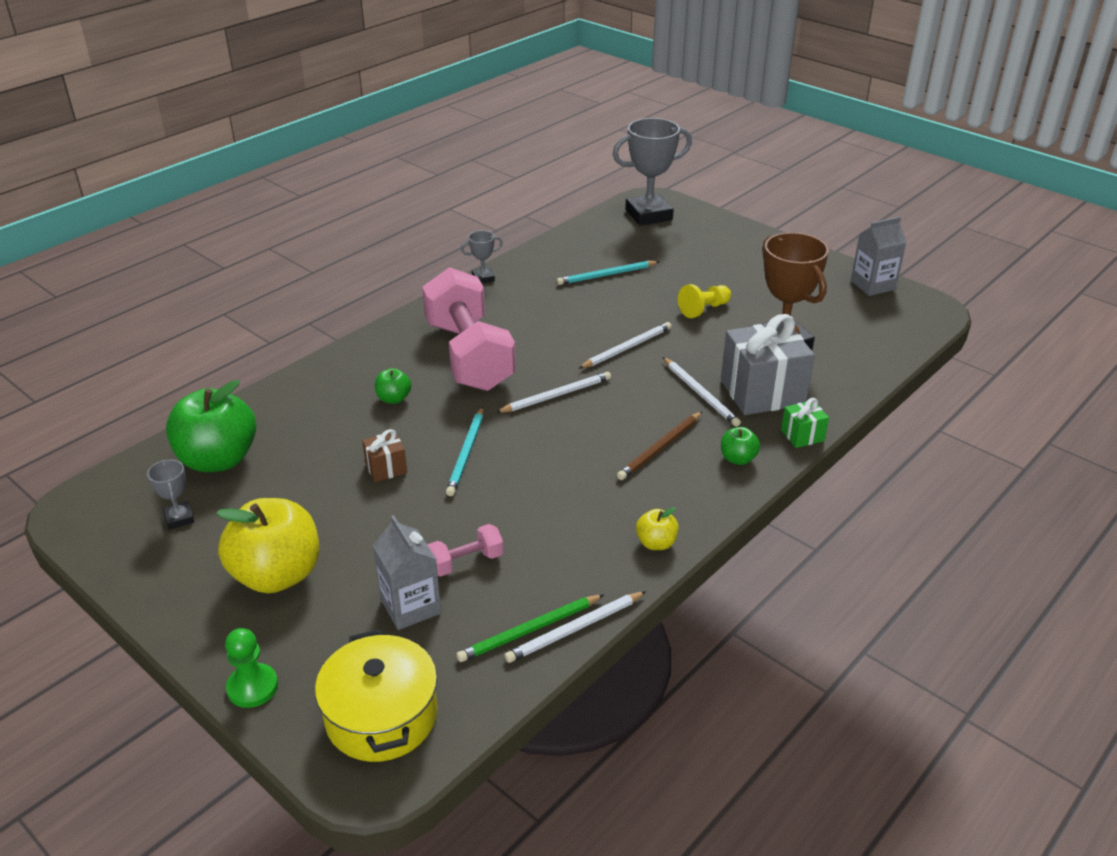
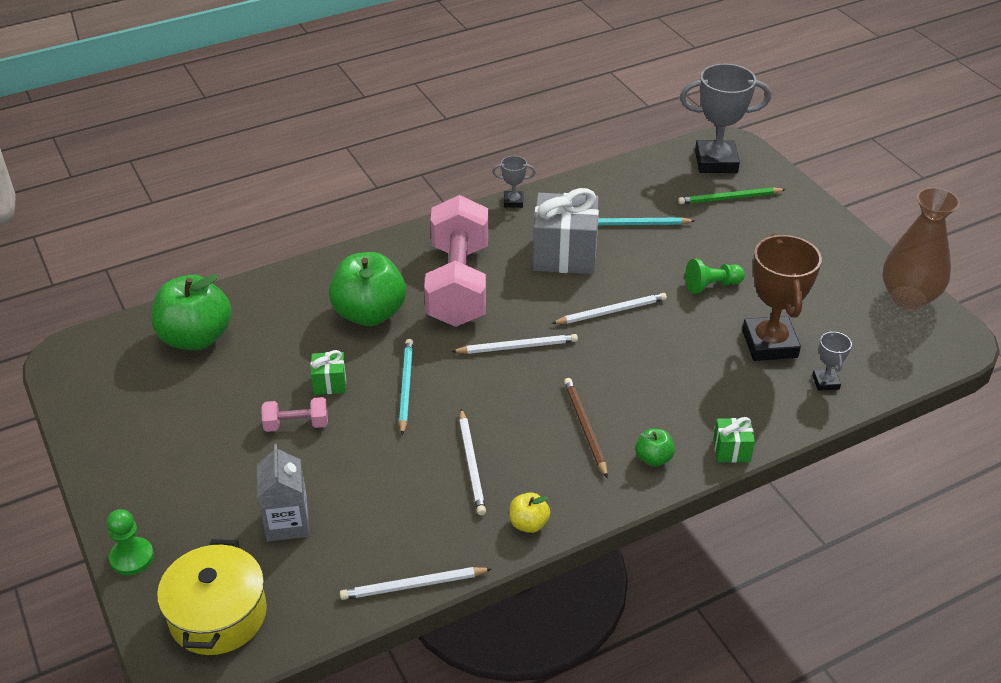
camera: 20 degrees right, 5 degrees up
grey trophy [147,460,194,530] -> grey trophy moved to [812,330,852,391]
yellow apple [216,498,319,594] -> none
brown gift [362,429,407,482] -> green gift [311,350,346,395]
green apple [375,368,411,404] -> green apple [329,252,406,326], size x2.18
pink dumbbell [428,524,504,577] -> pink dumbbell moved to [261,397,328,432]
turquoise pencil [446,407,483,496] -> turquoise pencil turned 150 degrees clockwise [399,339,413,435]
green pencil [456,594,604,662] -> green pencil moved to [678,187,786,204]
brown pencil [617,411,702,480] -> brown pencil turned 105 degrees clockwise [564,378,608,478]
white pencil [663,357,741,427] -> white pencil moved to [459,409,486,515]
yellow pawn [678,284,731,318] -> green pawn [685,259,745,294]
grey gift [721,314,815,415] -> grey gift moved to [533,188,599,274]
grey carton [851,217,907,296] -> brown vase [883,187,960,309]

